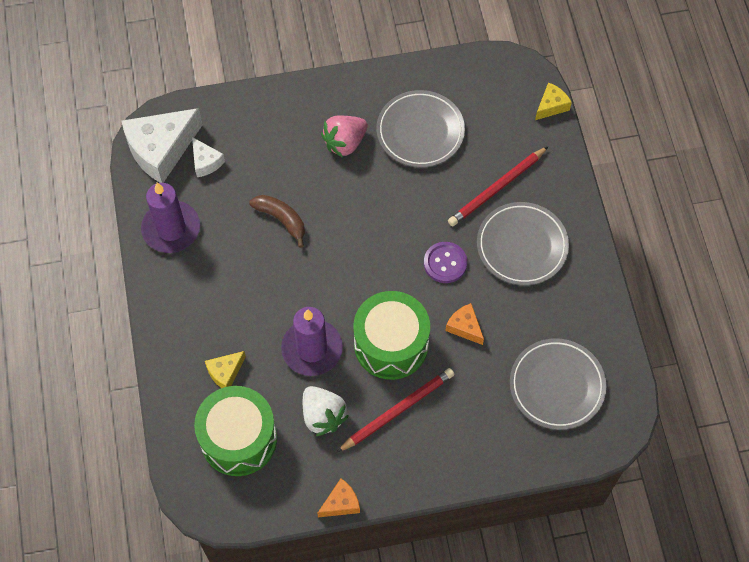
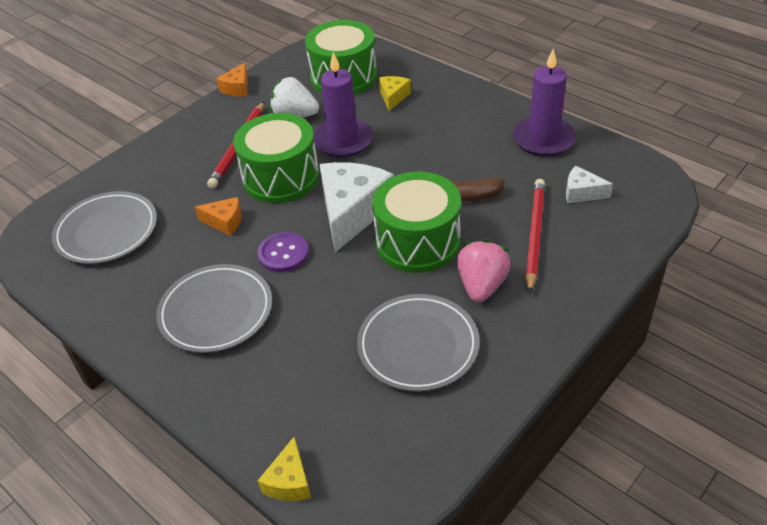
camera: 145 degrees right, 20 degrees down
white cheese [122,108,203,183] -> white cheese moved to [319,162,394,252]
red pencil [448,147,548,226] -> red pencil moved to [525,179,545,294]
none -> green drum [372,172,461,273]

